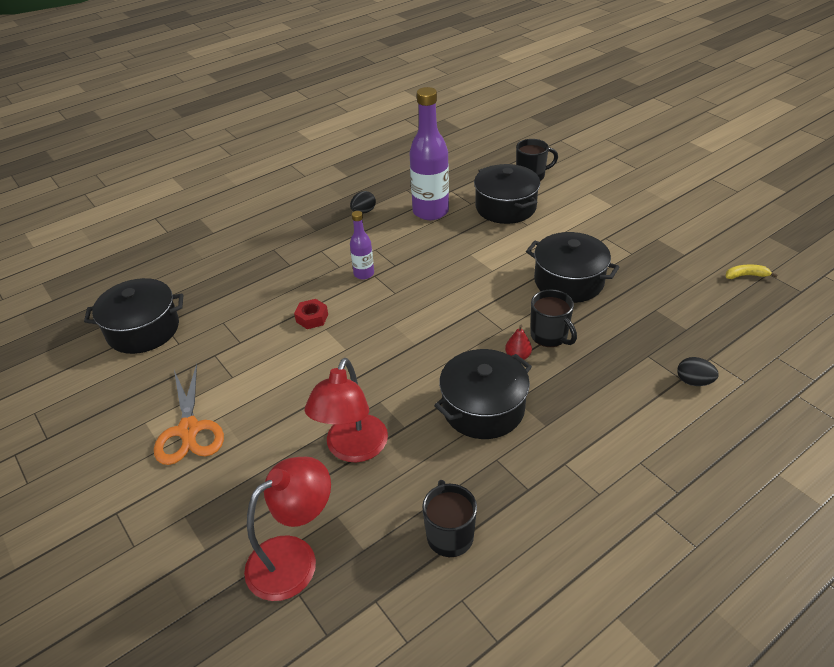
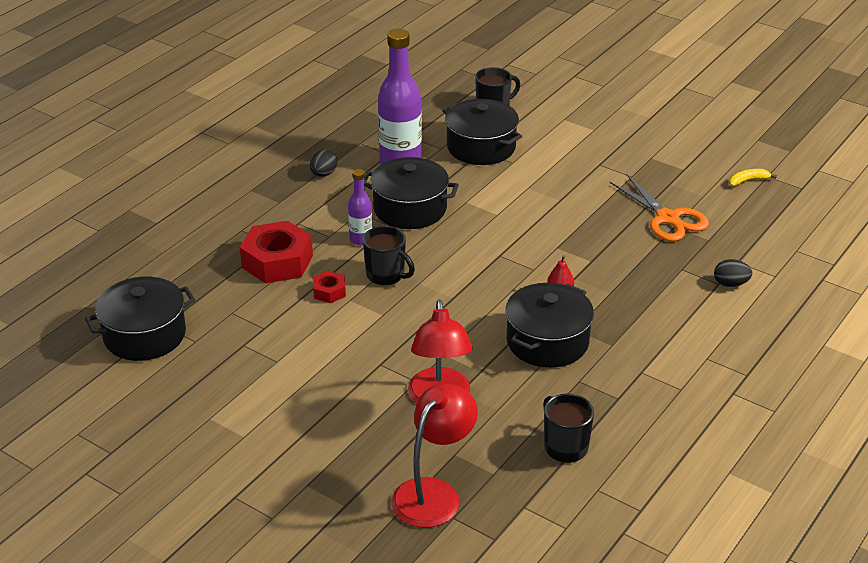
camera: 20 degrees left, 5 degrees down
orange scissors [154,364,224,465] -> orange scissors moved to [610,175,709,241]
black pot [526,232,619,303] -> black pot moved to [364,157,459,229]
black mug [530,290,577,347] -> black mug moved to [363,226,415,285]
none -> red nut [240,221,313,284]

